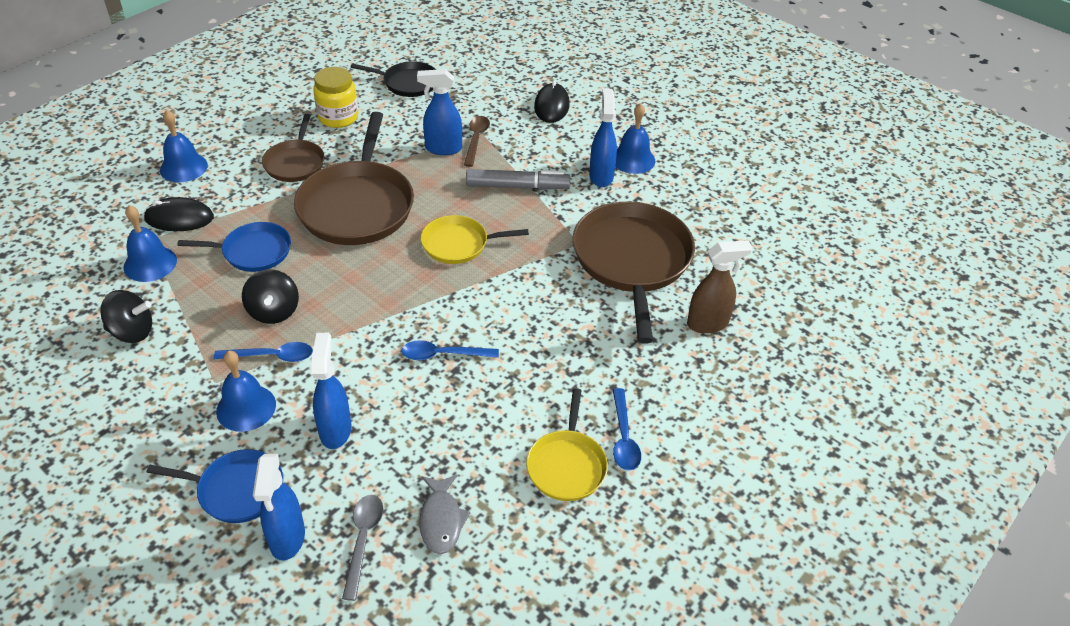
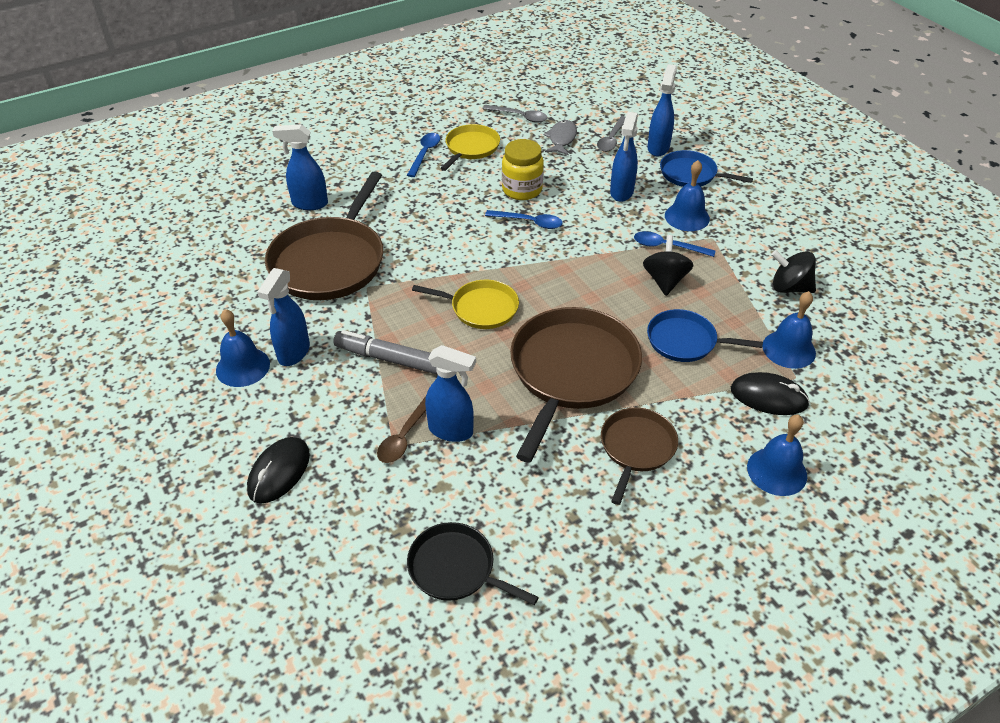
camera: 160 degrees left, 0 degrees up
yellow jar [313,67,359,128] -> yellow jar moved to [502,139,544,200]
brown spray bottle [687,240,753,334] -> blue spray bottle [272,124,328,210]
none -> grey spoon [482,105,548,123]

